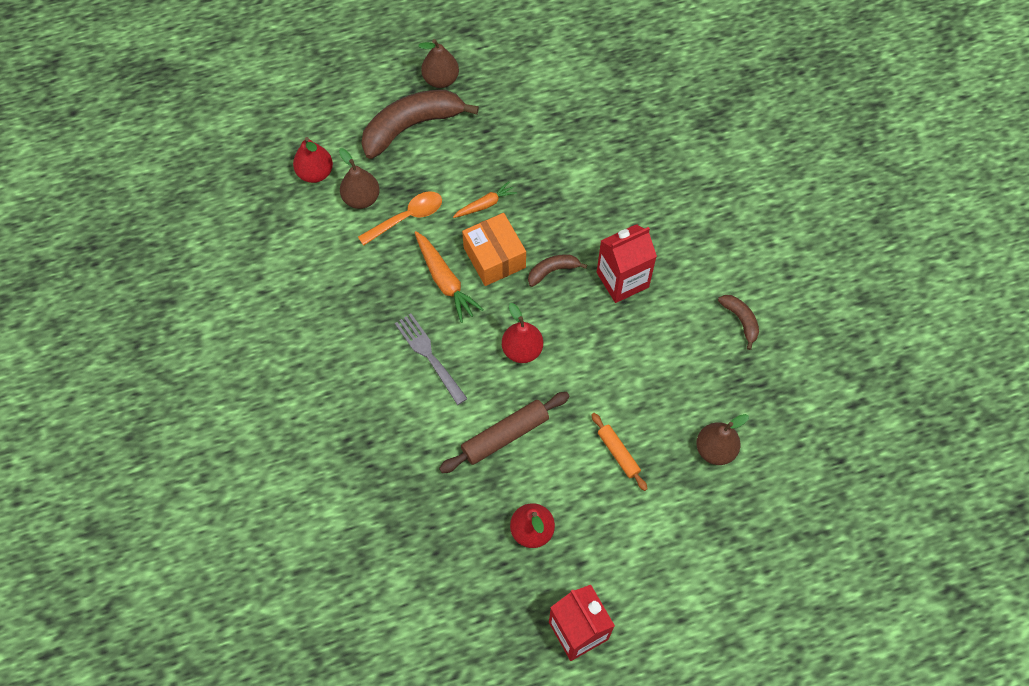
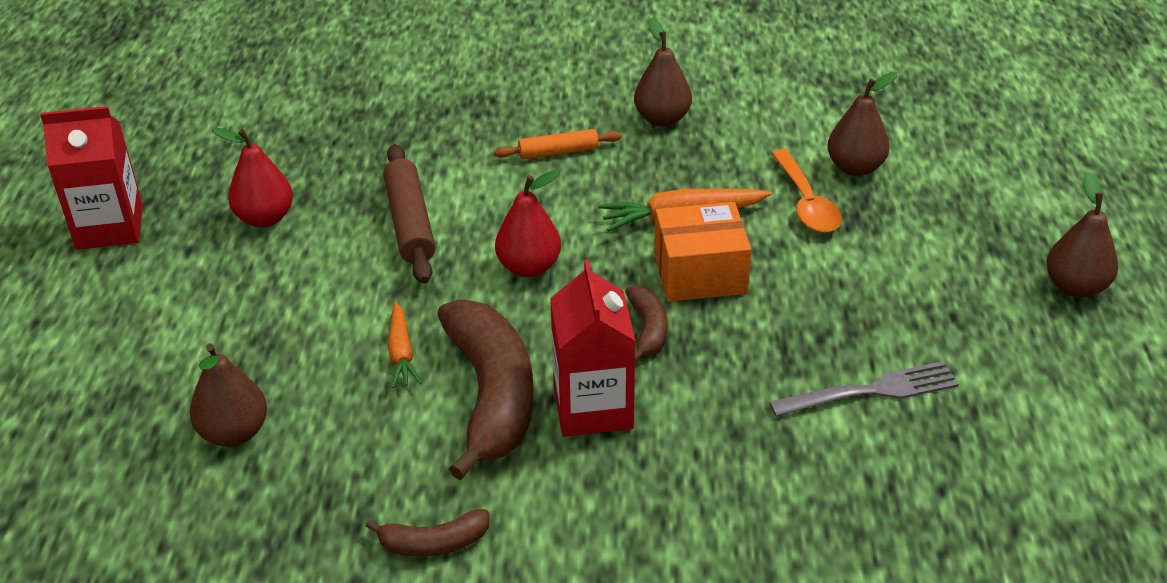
camera: 110 degrees right, 25 degrees down
red pear [293,137,333,183] -> none
brown banana [362,90,479,159] -> brown banana moved to [437,299,534,480]
grey fork [395,314,468,405] -> grey fork moved to [769,361,959,417]
orange carrot [453,181,517,218] -> orange carrot moved to [388,302,422,388]
orange rolling pin [591,413,648,491] -> orange rolling pin moved to [494,129,622,159]
none -> brown pear [634,18,692,127]

